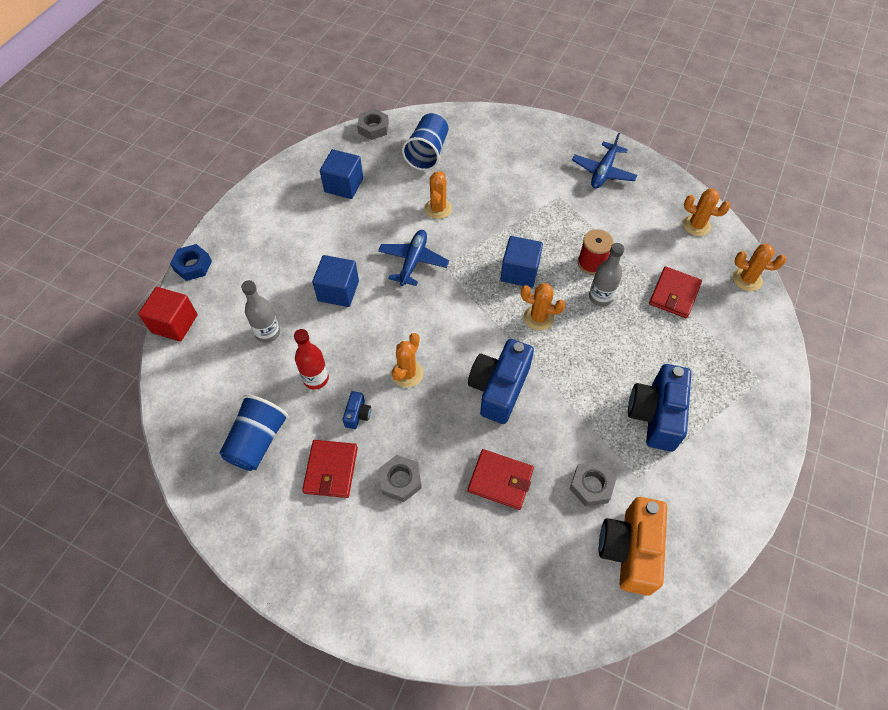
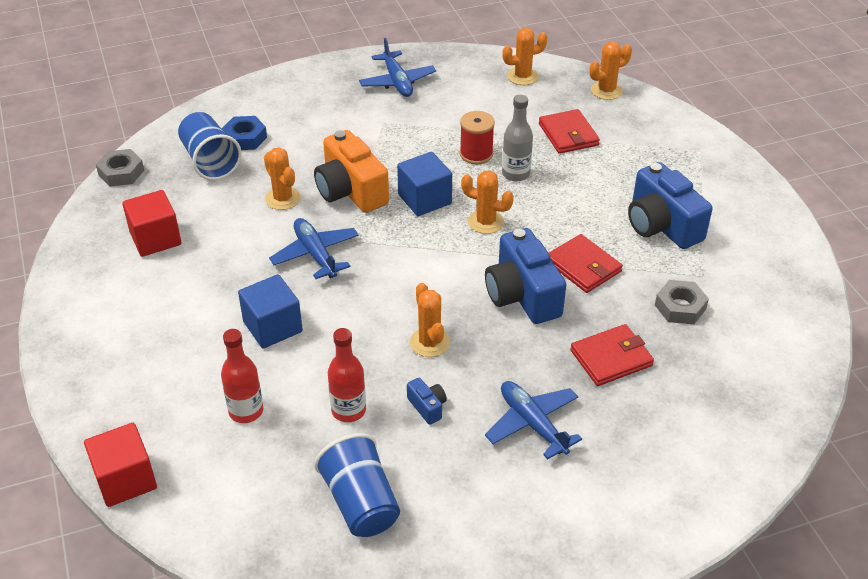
camera: 45 degrees left, 15 degrees down
blue nut [170,244,212,281] -> blue nut moved to [222,116,267,150]
grey bottle [241,280,280,343] -> red bottle [221,329,263,423]
red wallet [302,440,358,498] -> red wallet moved to [549,234,623,293]
blue cube [320,149,363,199] -> red cube [122,190,181,257]
grey nut [379,455,422,502] -> blue plane [485,381,582,460]
orange cactus [521,283,565,331] -> orange cactus turned 45 degrees clockwise [461,171,514,234]
orange camera [599,497,667,596] -> orange camera moved to [314,130,389,213]

